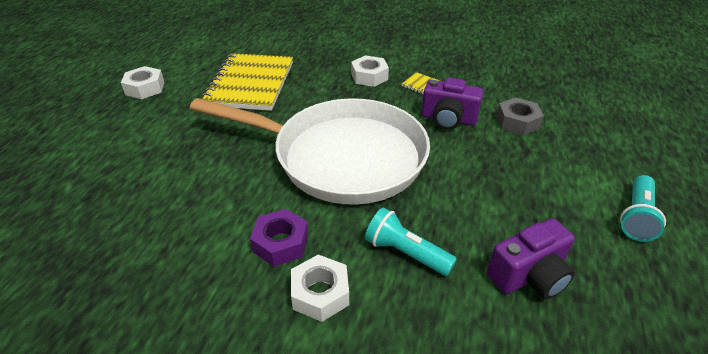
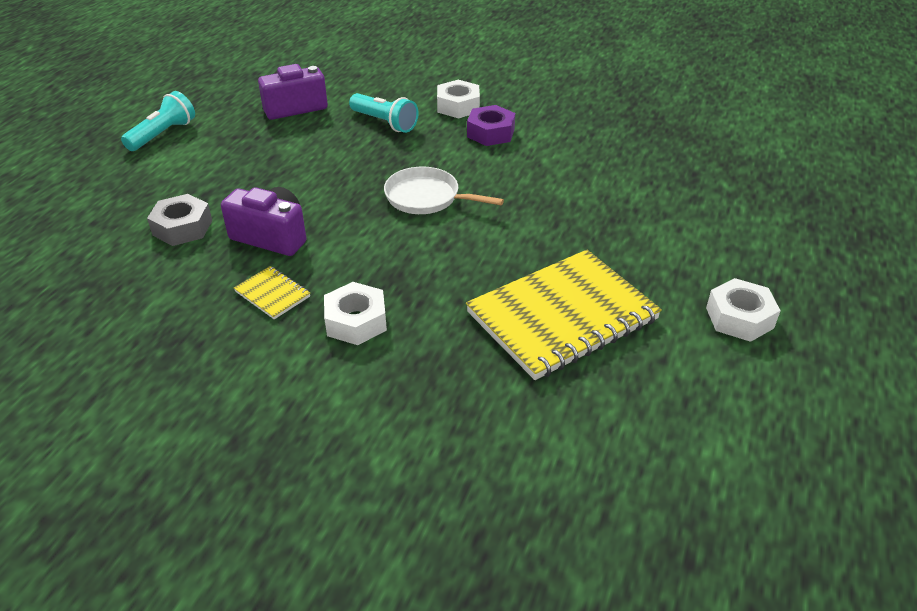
camera: 175 degrees left, 0 degrees up
white pan [190,98,430,205] -> white pan [384,167,504,214], size x0.42
yellow notebook [202,53,293,111] -> yellow notebook turned 45 degrees clockwise [466,250,662,380]

